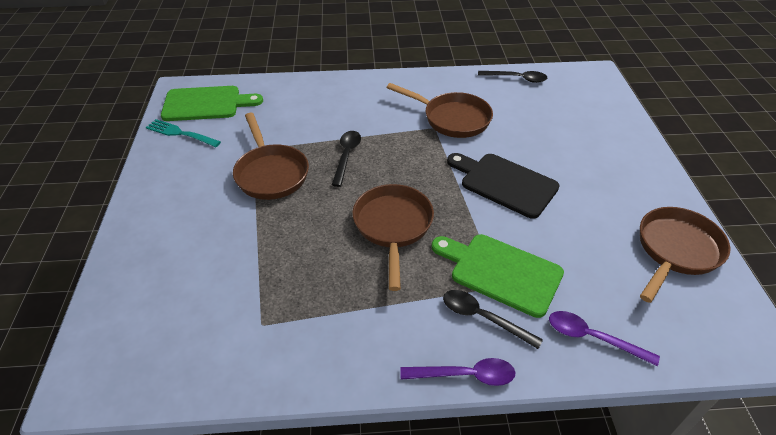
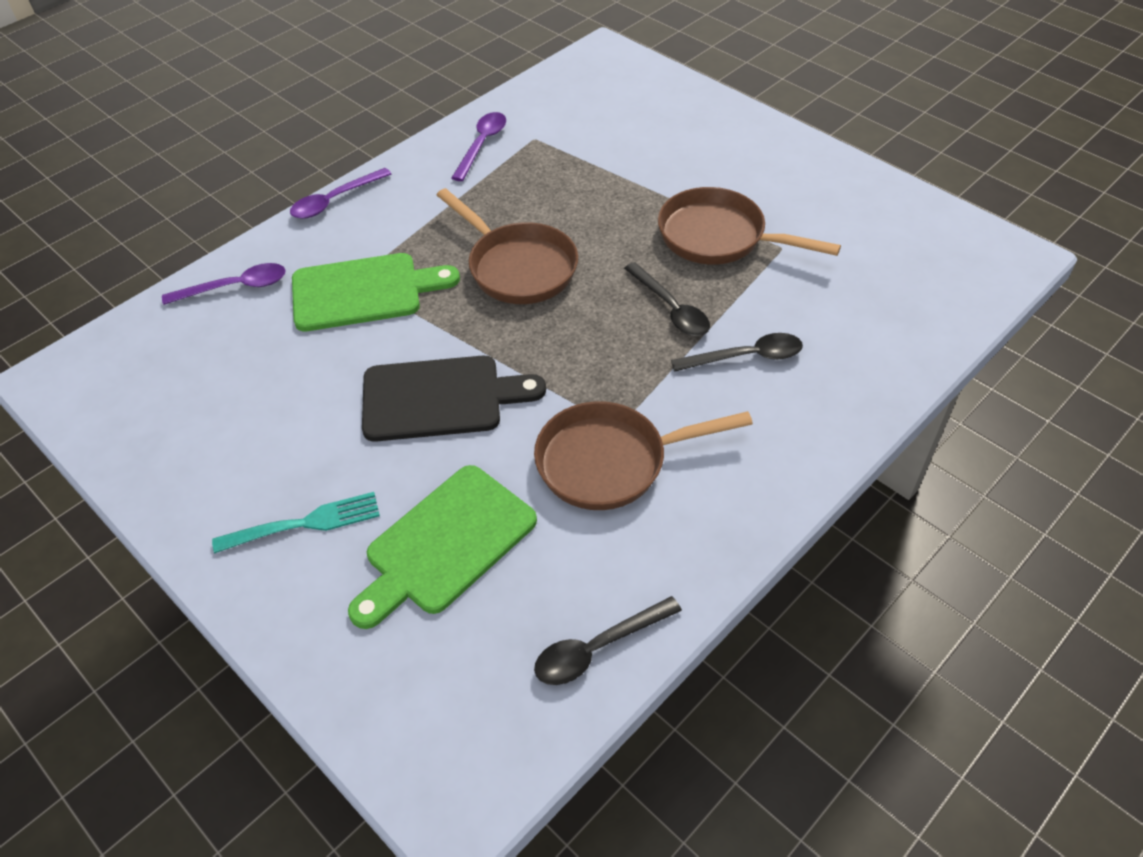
camera: 140 degrees right, 5 degrees up
turquoise fork [146,119,221,147] -> turquoise fork moved to [212,492,380,554]
green cutting board [161,86,263,121] -> green cutting board moved to [348,465,537,629]
black spoon [443,290,543,349] -> black spoon moved to [671,333,803,372]
brown pan [640,207,730,303] -> none
none -> purple spoon [451,112,506,181]

